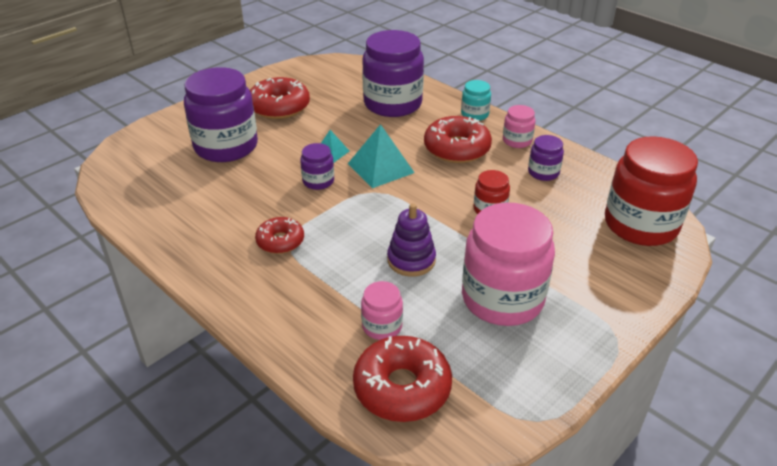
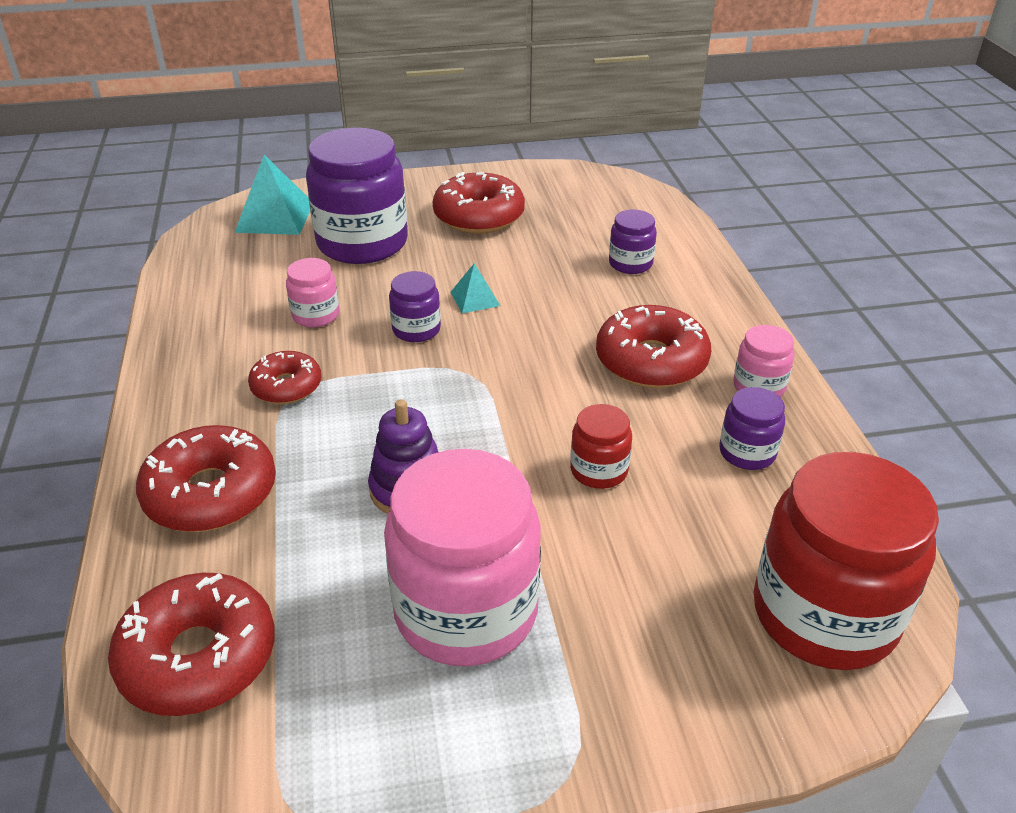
camera: 35 degrees right, 0 degrees up
turquoise pyramid [348,124,415,188] -> turquoise pyramid moved to [234,155,310,235]
pink jar [361,281,403,340] -> pink jar moved to [286,258,339,327]
purple jar [362,30,424,117] -> purple jar [609,209,657,274], size x0.47
turquoise jar [461,80,491,121] -> none
none -> red donut [136,425,276,532]

